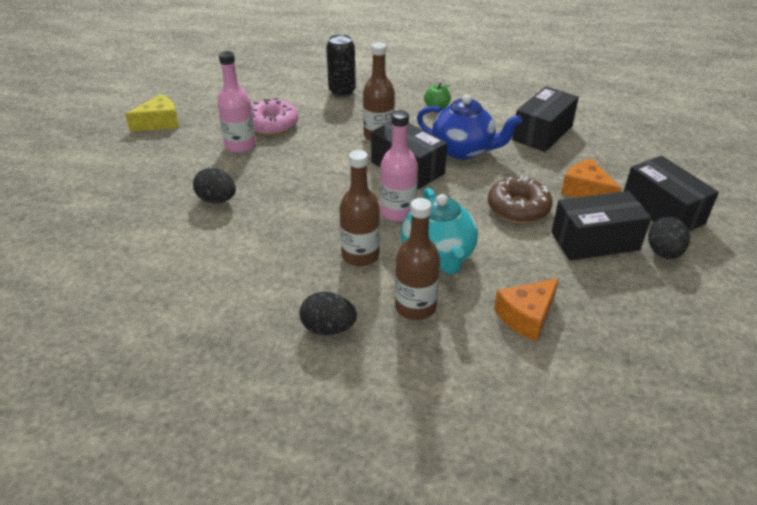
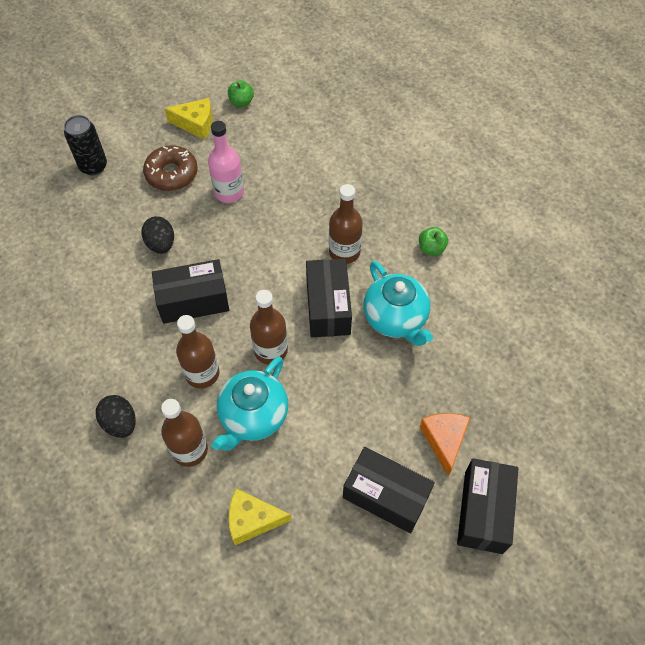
camera: 40 degrees right, 20 degrees up
pink donut [251,98,298,135] -> none
black can [326,34,356,97] -> black can moved to [64,115,107,176]
pink bottle [380,110,418,222] -> brown bottle [250,290,288,364]
blue teapot [417,95,522,159] -> turquoise teapot [363,261,433,346]
brown donut [488,175,553,223] -> brown donut moved to [143,145,198,191]
orange cheese [494,278,559,342] -> yellow cheese [228,488,291,545]
black box [512,86,579,152] -> black box moved to [152,259,229,324]
black egg [648,217,690,259] -> none
none -> green apple [228,80,254,107]

